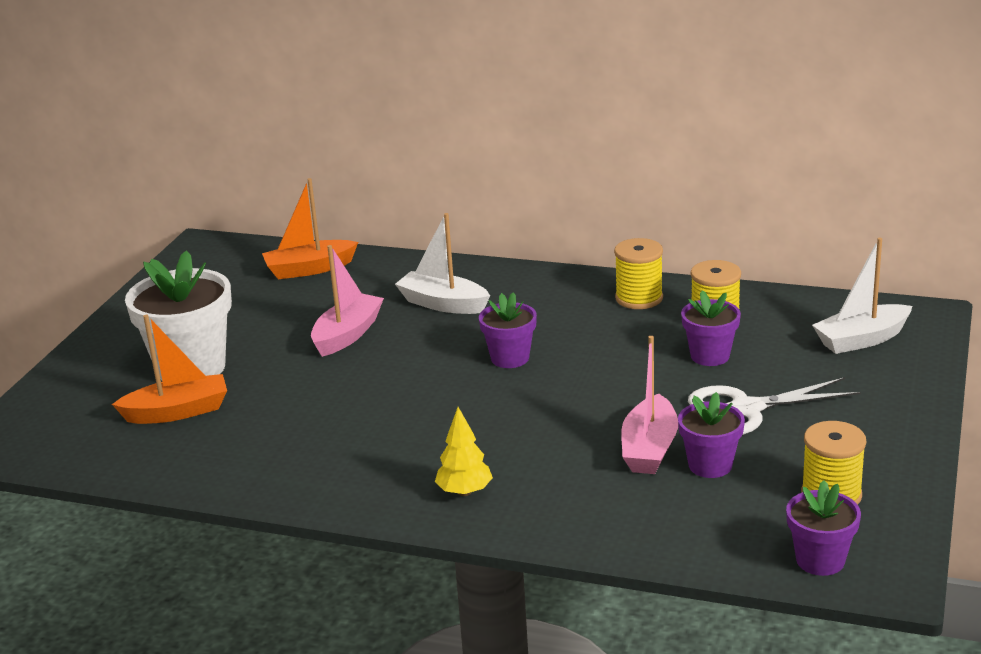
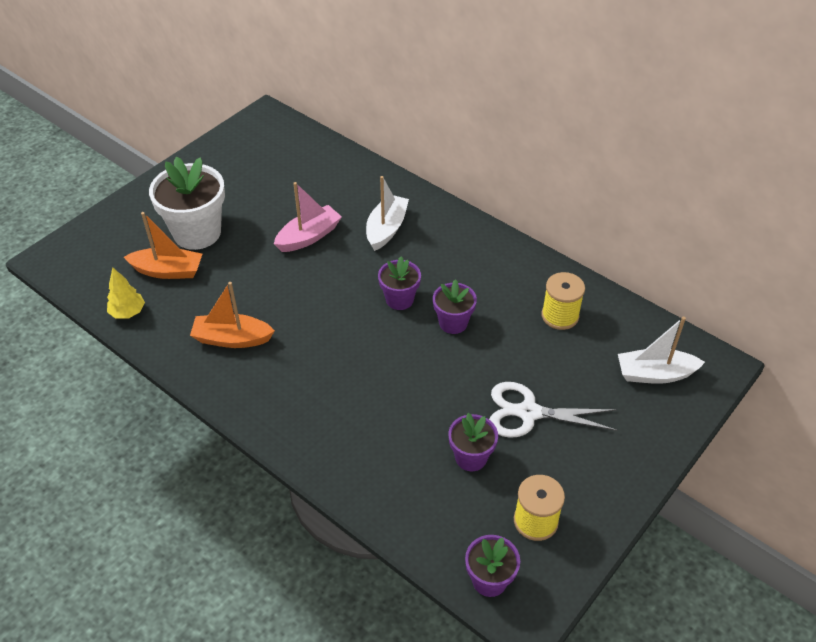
camera: 20 degrees right, 20 degrees up
orange boat [262,178,358,279] -> orange boat moved to [190,282,275,348]
white boat [395,213,490,314] -> white boat turned 60 degrees clockwise [366,176,409,251]
yellow tree [435,407,493,496] -> yellow tree moved to [107,267,145,319]
yellow spool [614,238,663,309] -> none
pink boat [621,336,678,474] -> none
purple flower pot [681,290,741,366] -> purple flower pot moved to [433,279,477,334]

